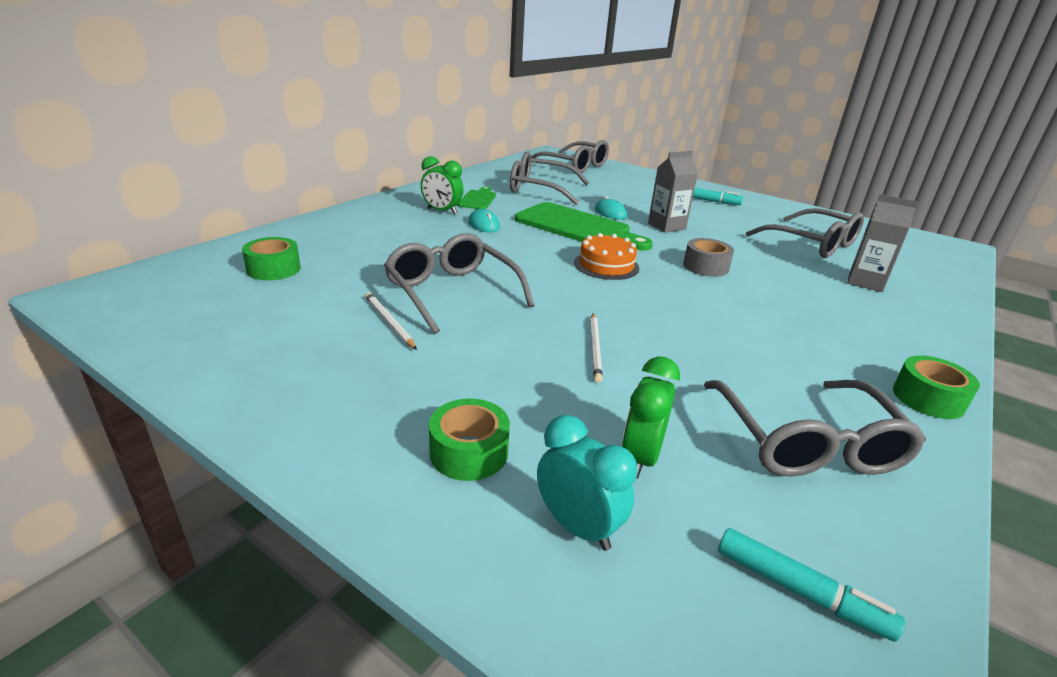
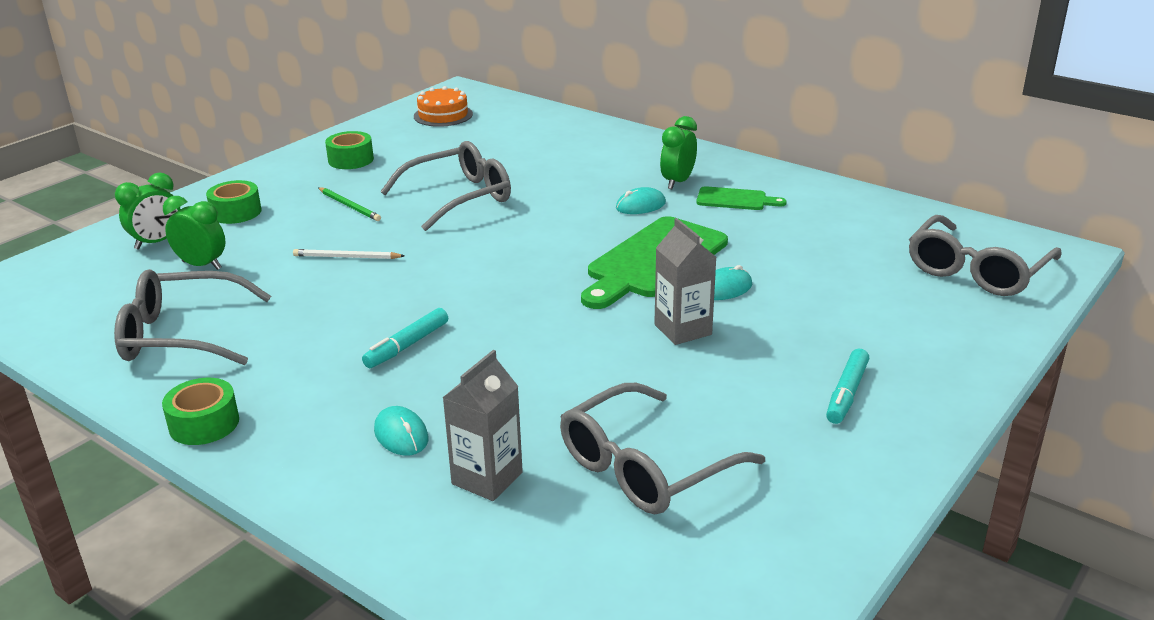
camera: 95 degrees right, 0 degrees up
green tape [242,237,301,280] -> green tape moved to [325,131,374,169]
white pencil [365,292,417,350] -> none
grey glasses [510,152,589,205] -> none
turquoise clock [537,415,637,551] -> green clock [115,172,180,250]
orange cake [574,233,639,280] -> orange cake moved to [414,86,473,127]
grey tape [683,238,734,277] -> none
turquoise marker [718,528,905,642] -> turquoise marker moved to [362,308,448,368]
none -> green pencil [318,187,381,221]
none -> turquoise mouse [374,406,429,455]

